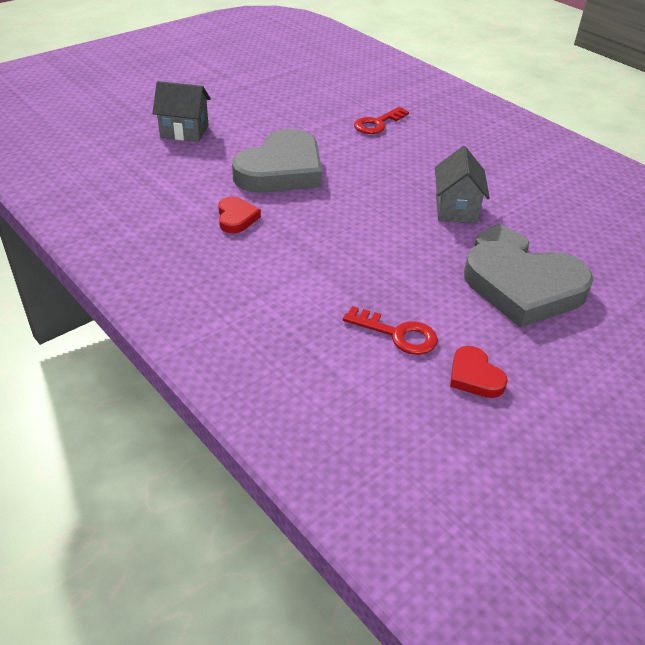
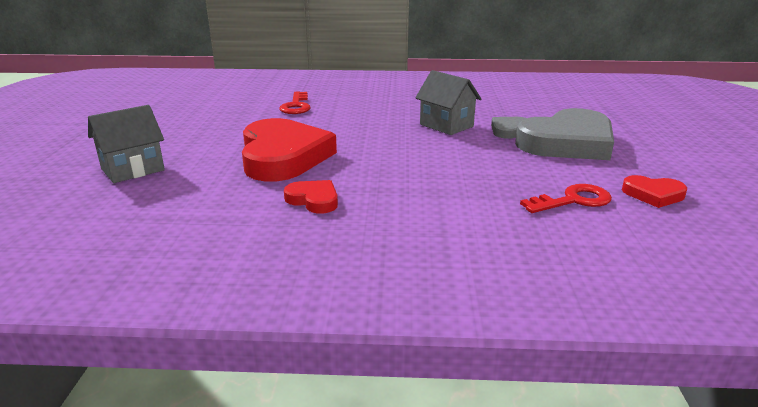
camera: 45 degrees left, 15 degrees down
grey heart [232,129,322,193] -> red heart [242,118,337,181]

